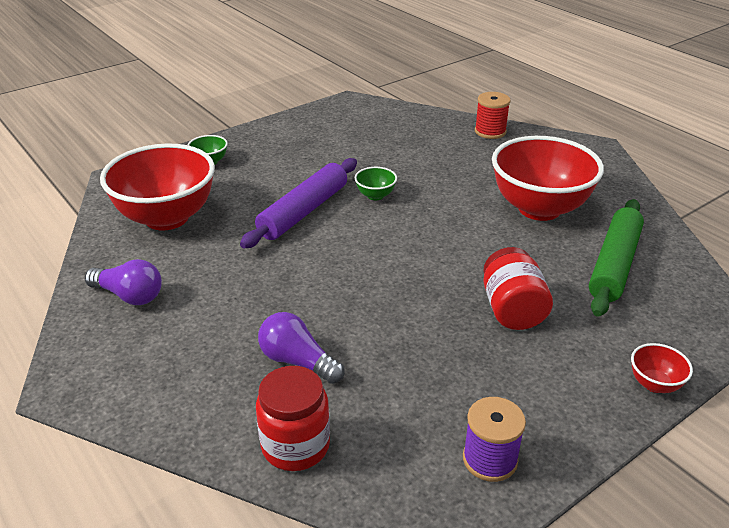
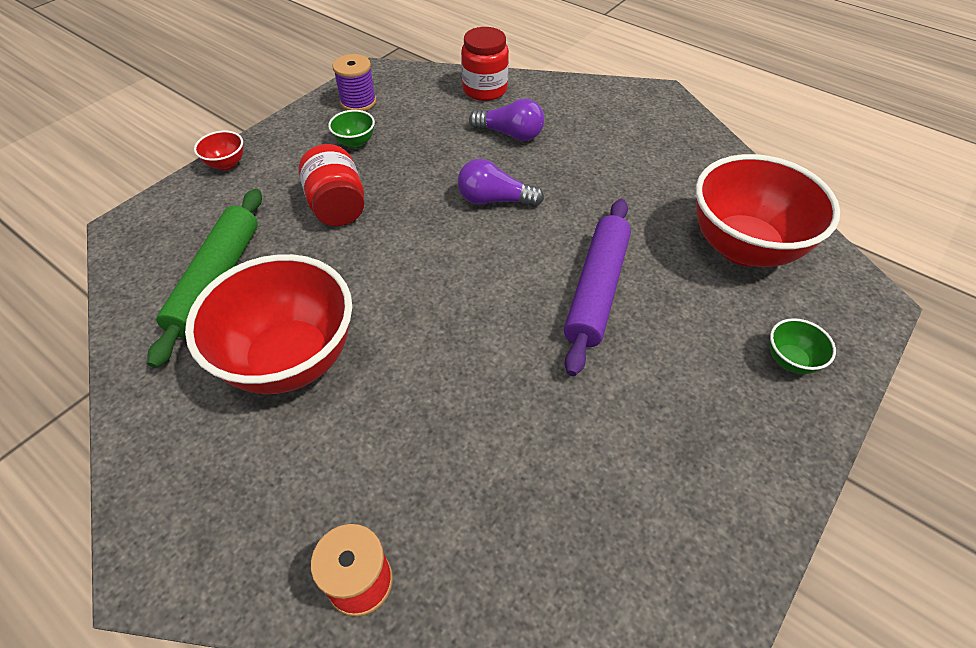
camera: 165 degrees right, 15 degrees up
purple light bulb [85,259,162,305] -> purple light bulb moved to [458,159,544,207]
green bowl [355,167,397,200] -> green bowl moved to [328,110,375,148]

